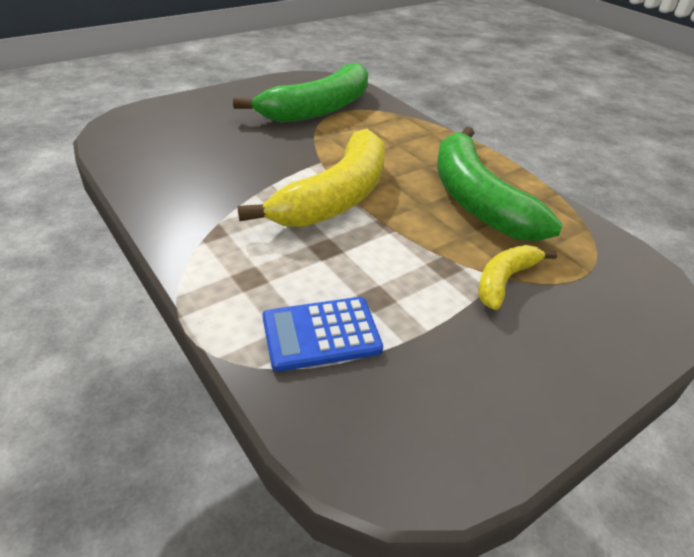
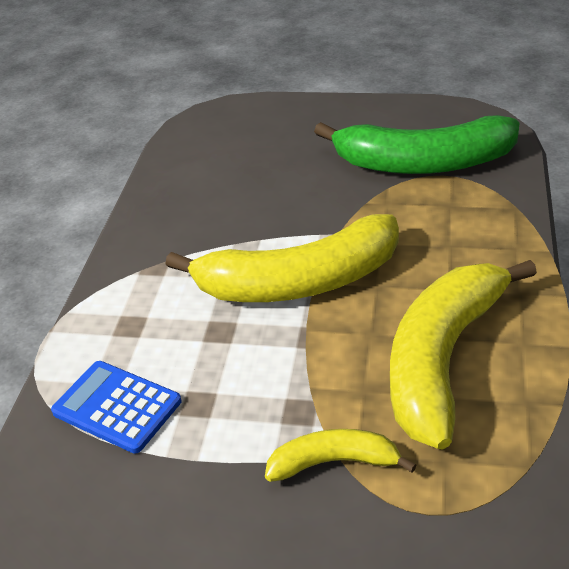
camera: 50 degrees right, 0 degrees up
green banana [437,127,563,241] -> yellow banana [390,260,537,450]

